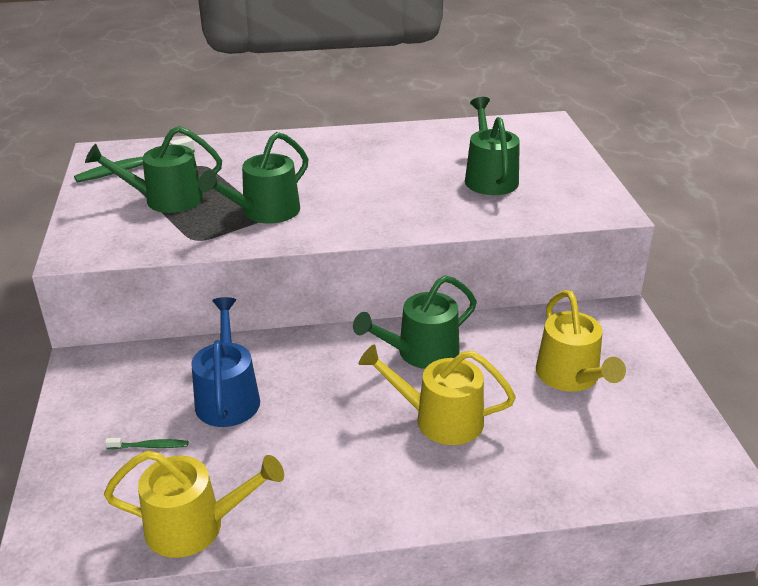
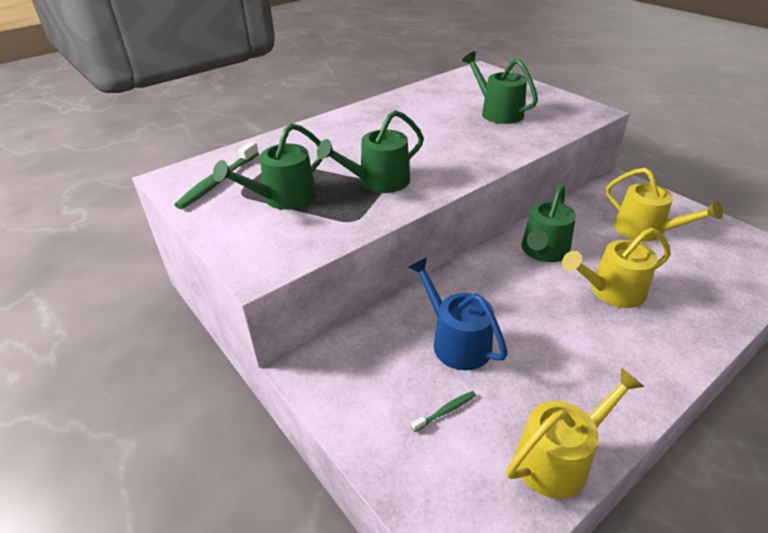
camera: 30 degrees left, 5 degrees up
green watering can [199,132,309,224] -> green watering can turned 45 degrees clockwise [317,110,424,193]

